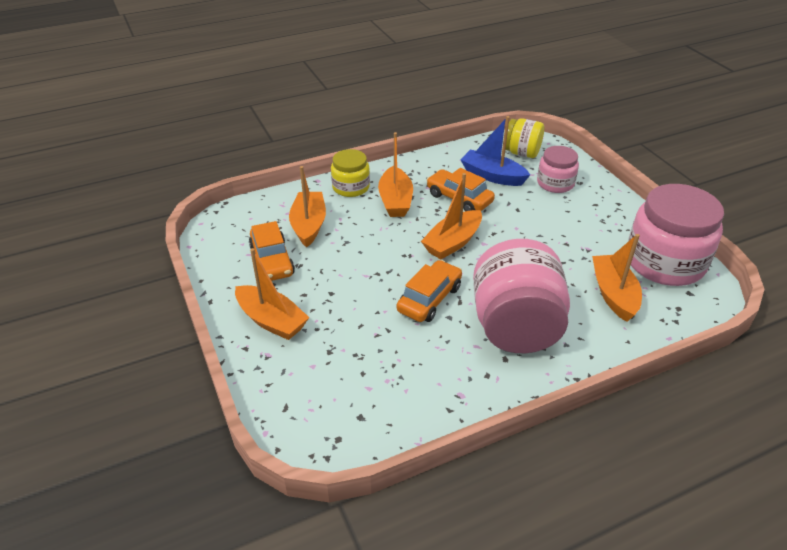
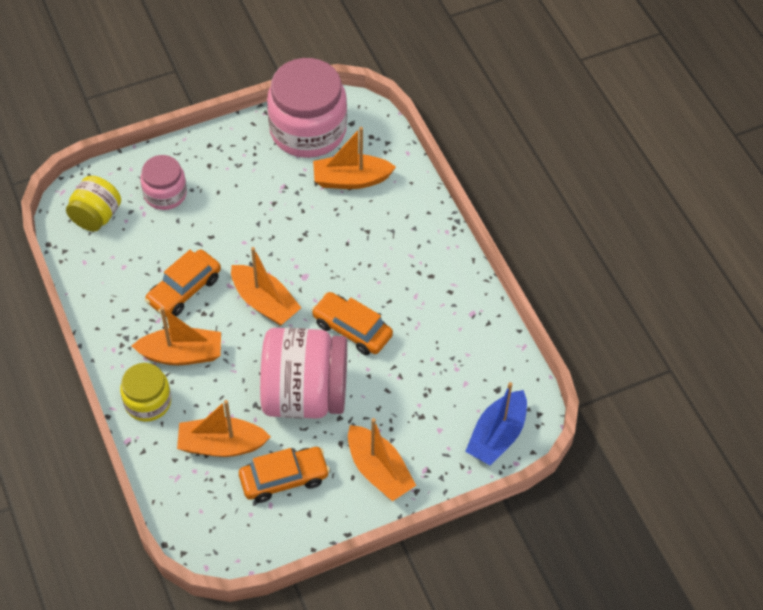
camera: 90 degrees left, 15 degrees up
orange boat [235,248,310,340] -> orange boat turned 105 degrees clockwise [348,418,416,501]
blue boat [460,116,530,186] -> blue boat moved to [465,382,527,466]
pink jar [473,239,570,353] -> pink jar moved to [260,328,347,419]

